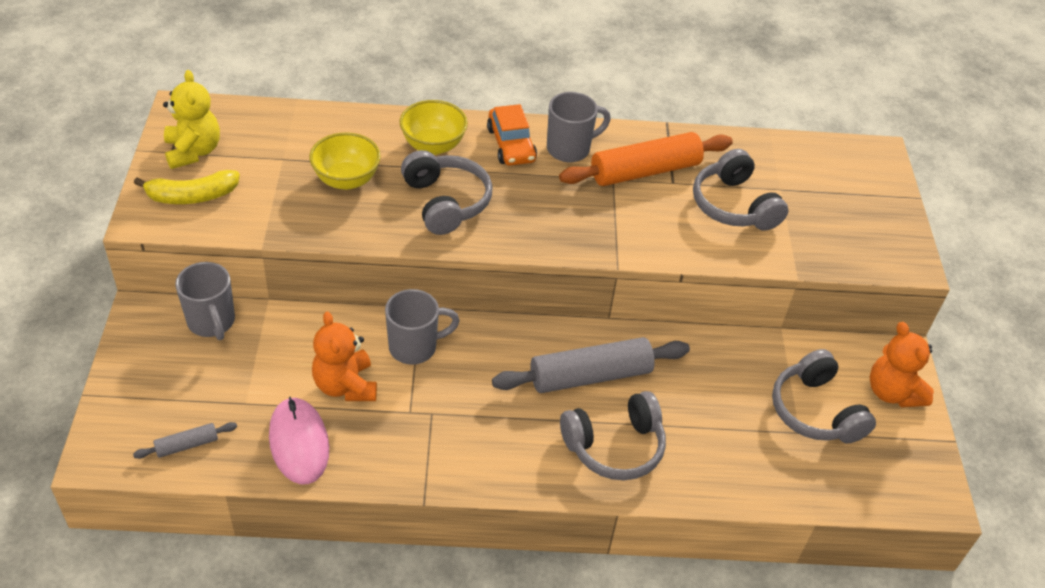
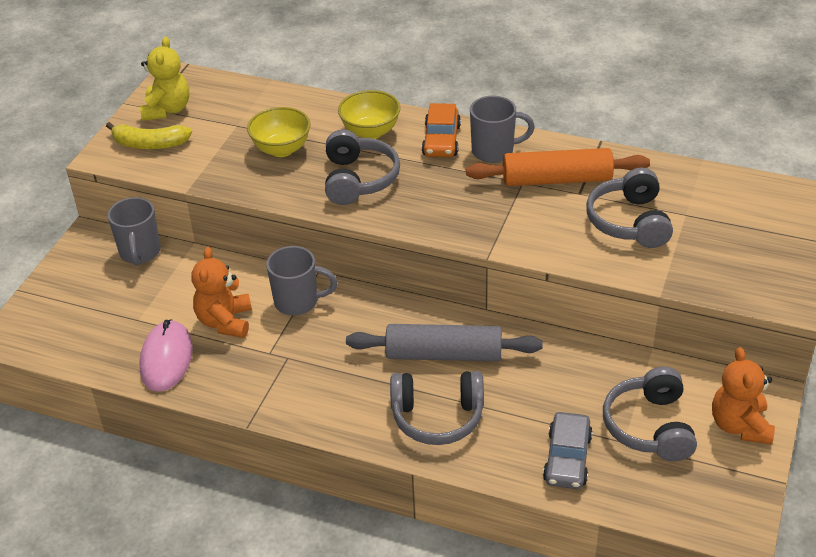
camera: 25 degrees right, 5 degrees down
grey rolling pin [133,422,237,459] -> none
none -> grey car [543,412,593,489]

